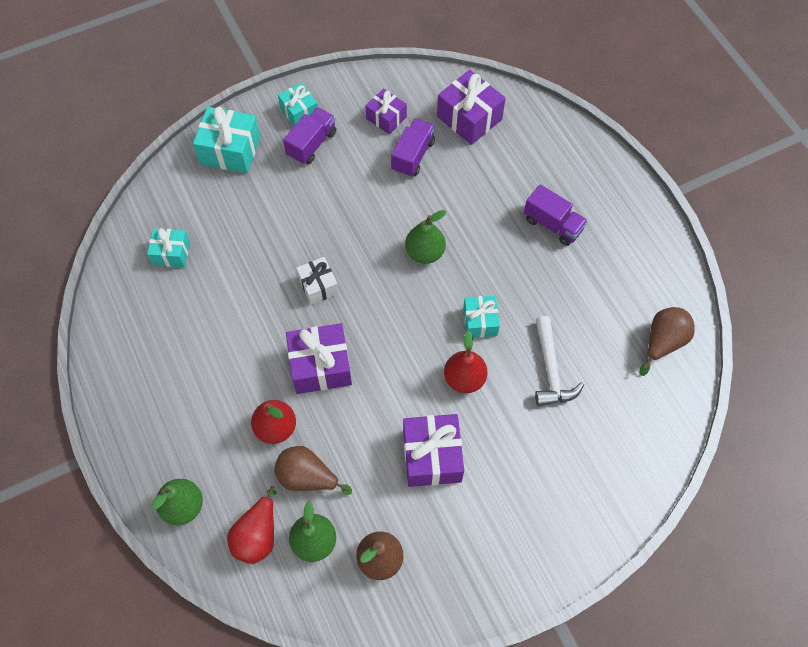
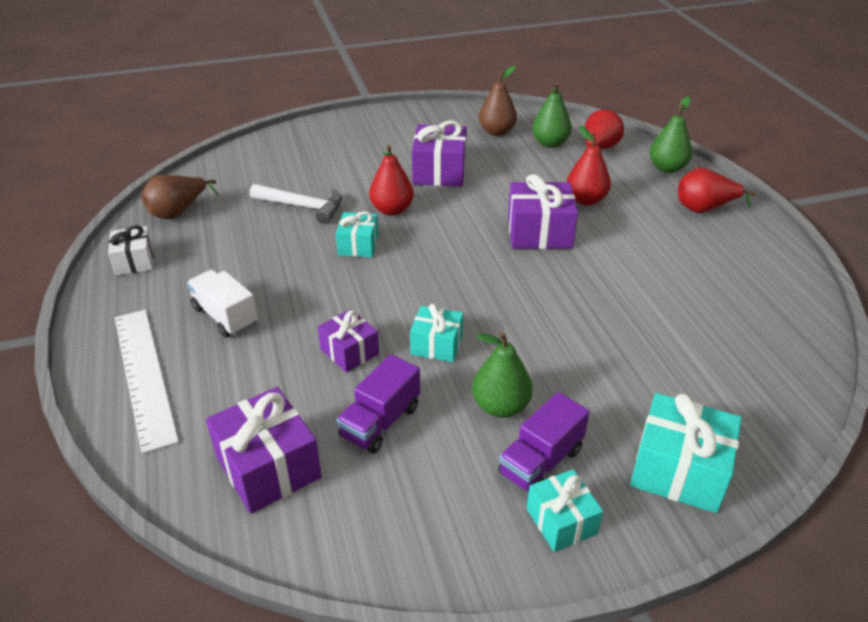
camera: 170 degrees left, 25 degrees down
turquoise gift [147,228,190,268] -> turquoise gift moved to [410,304,463,362]
brown pear [274,446,352,495] -> none
white gift [296,257,339,305] -> white gift moved to [108,225,154,275]
purple gift [366,88,407,134] -> purple gift moved to [318,309,379,373]
green pear [405,210,446,264] -> green pear moved to [472,332,533,418]
purple truck [524,184,588,246] -> white truck [187,270,258,337]
white hammer [535,316,584,406] -> white hammer turned 105 degrees clockwise [250,184,342,224]
none -> white ruler [115,310,179,454]
none -> red pear [678,168,755,213]

